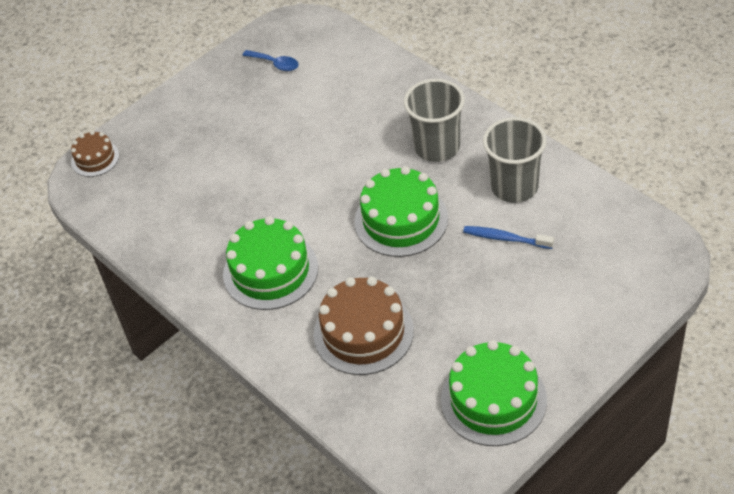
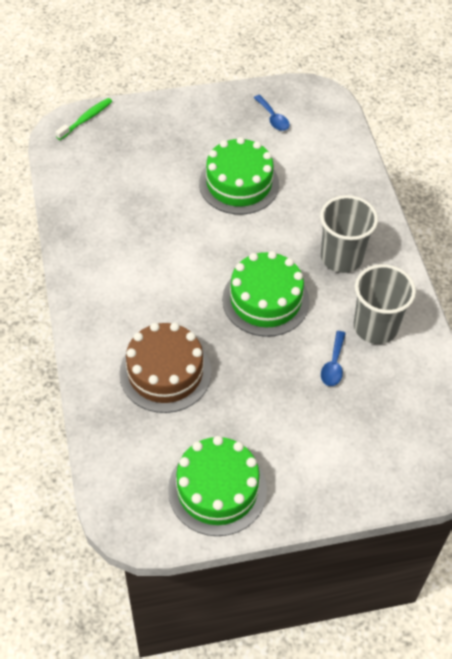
camera: 25 degrees right, 5 degrees up
brown cake [71,131,119,177] -> green toothbrush [55,98,112,140]
green cake [223,216,318,310] -> green cake moved to [199,137,279,215]
blue toothbrush [463,226,554,249] -> blue spoon [321,331,346,386]

